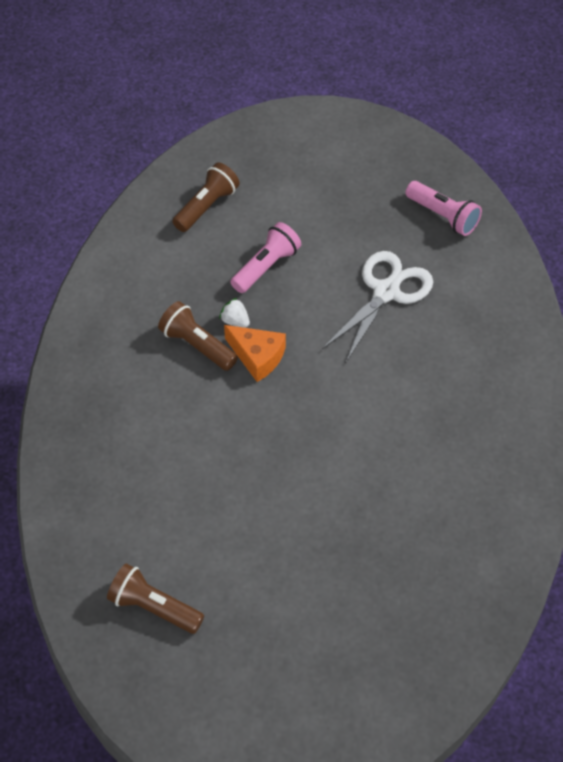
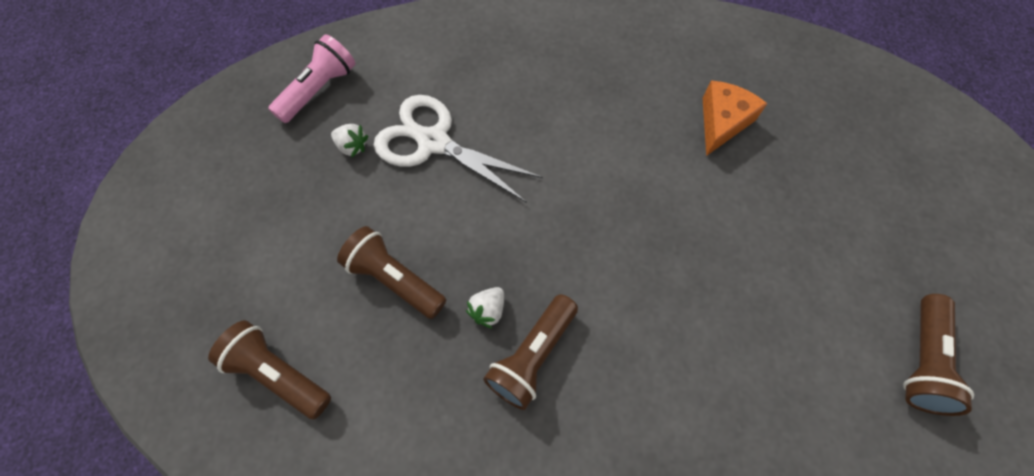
camera: 95 degrees left, 10 degrees up
orange cheese [224,325,286,382] -> orange cheese moved to [703,80,768,156]
pink flashlight [230,222,301,293] -> brown flashlight [337,226,446,319]
none -> white strawberry [331,124,368,158]

